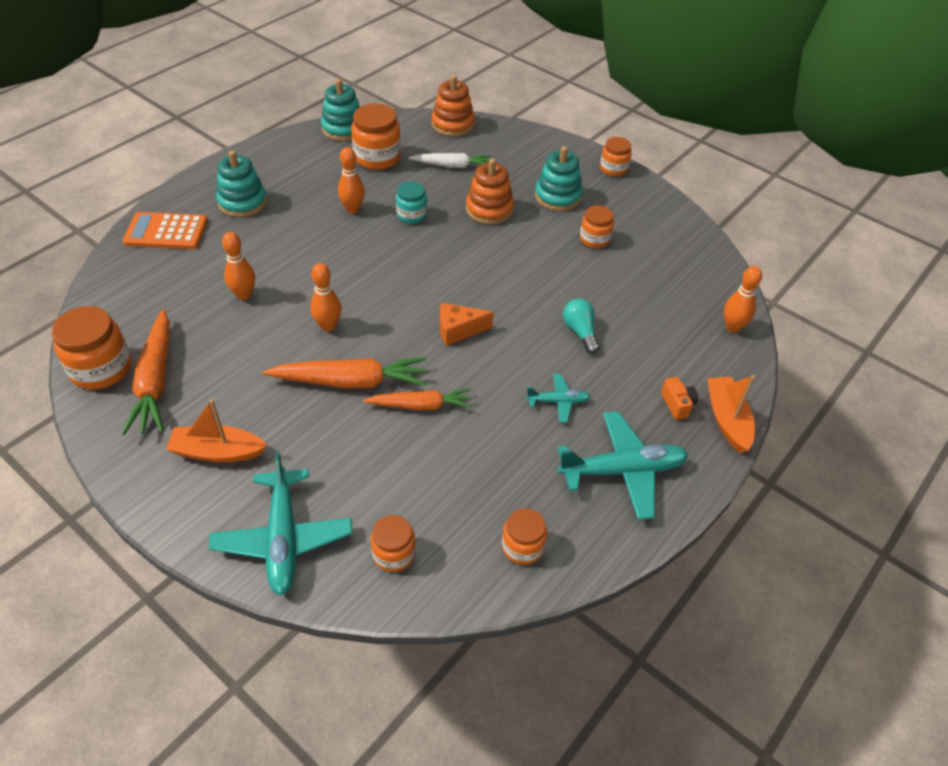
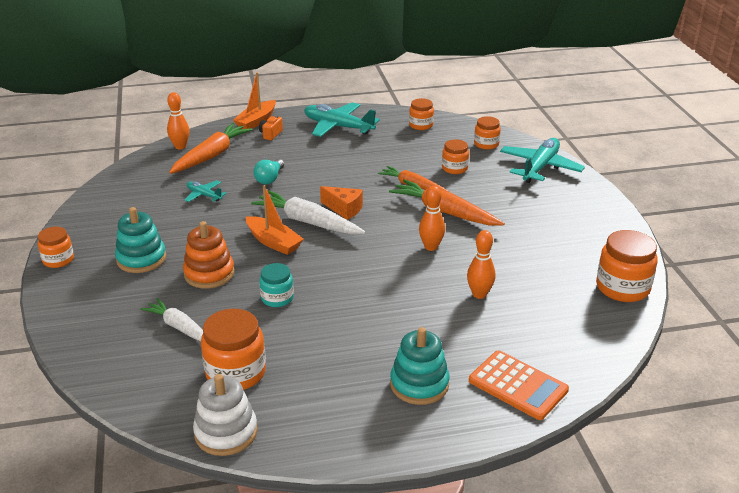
camera: 140 degrees left, 15 degrees down
orange carrot [122,309,170,435] -> orange carrot moved to [169,123,253,174]
orange boat [166,399,267,463] -> orange boat moved to [246,185,304,255]
turquoise stacking toy [321,79,360,141] -> white stacking toy [193,374,258,456]
orange bowling pin [338,147,365,213] -> none
orange stacking toy [432,75,475,137] -> none
turquoise plane [526,374,590,423] -> turquoise plane moved to [185,180,227,202]
orange jar [580,205,614,248] -> orange jar moved to [442,139,469,174]
none -> white carrot [251,190,366,235]

